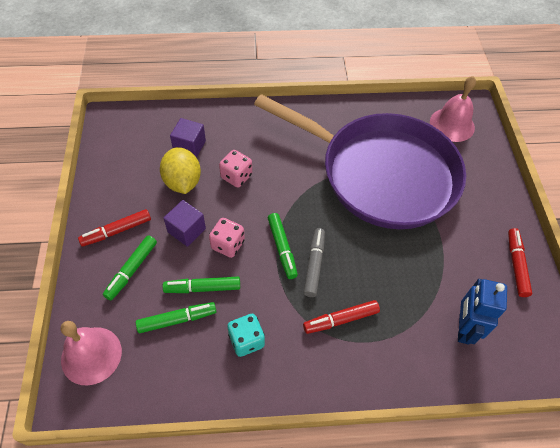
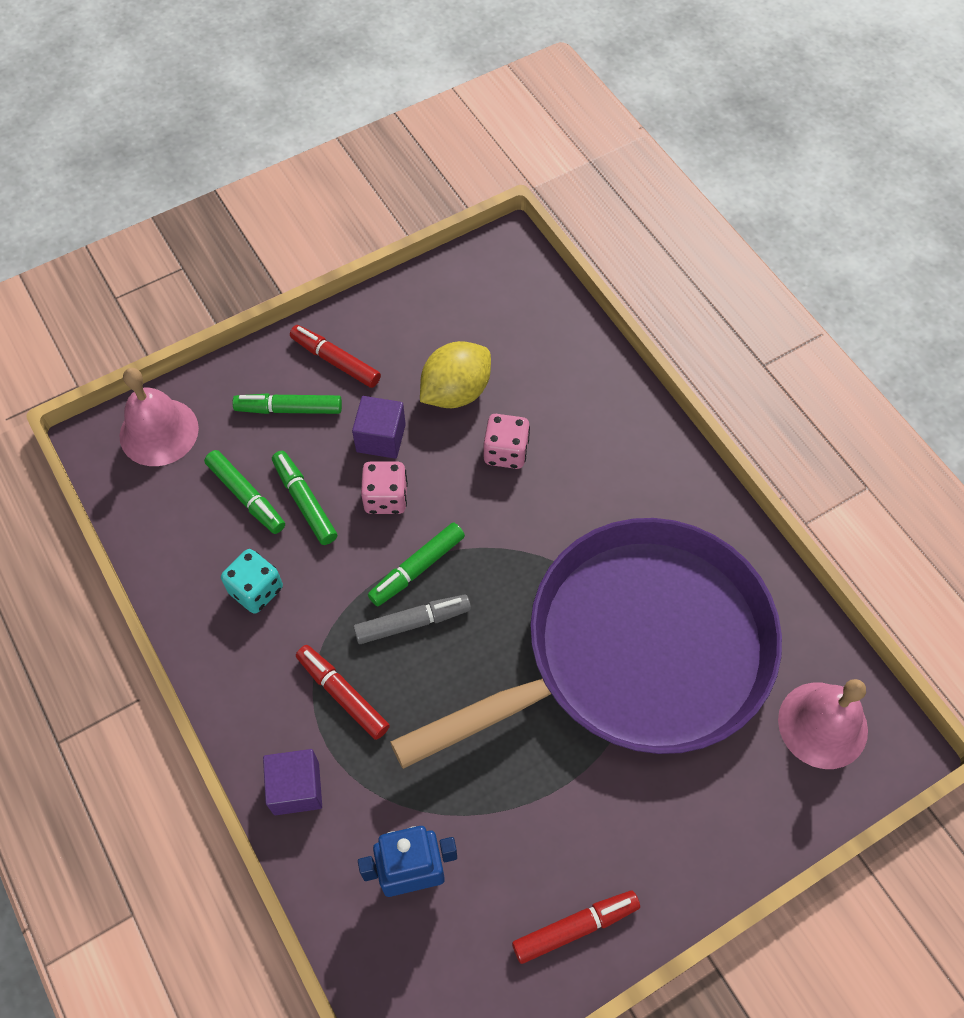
camera: 65 degrees right, 5 degrees up
purple cube [170,118,206,158] -> purple cube moved to [263,749,322,815]
purple pan [254,94,466,229] -> purple pan turned 120 degrees counterclockwise [390,518,782,769]

